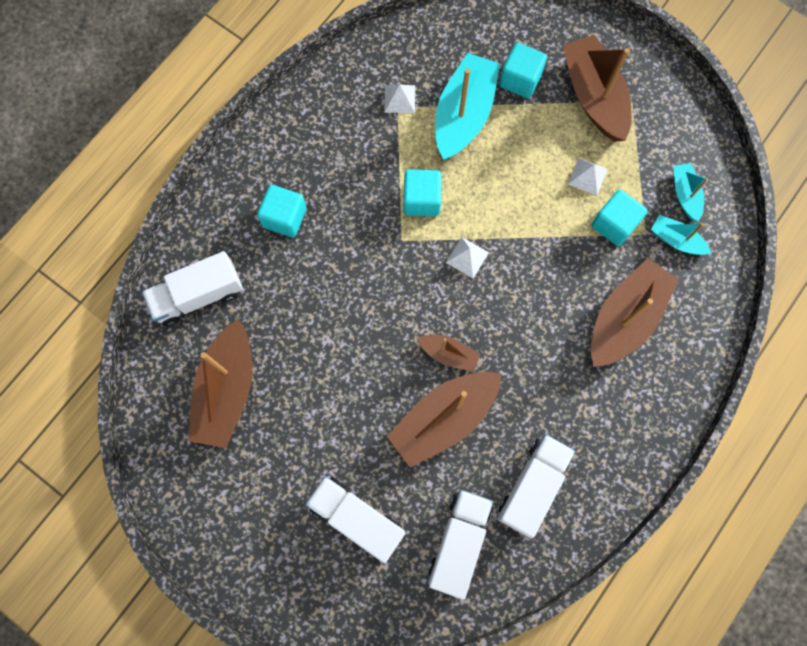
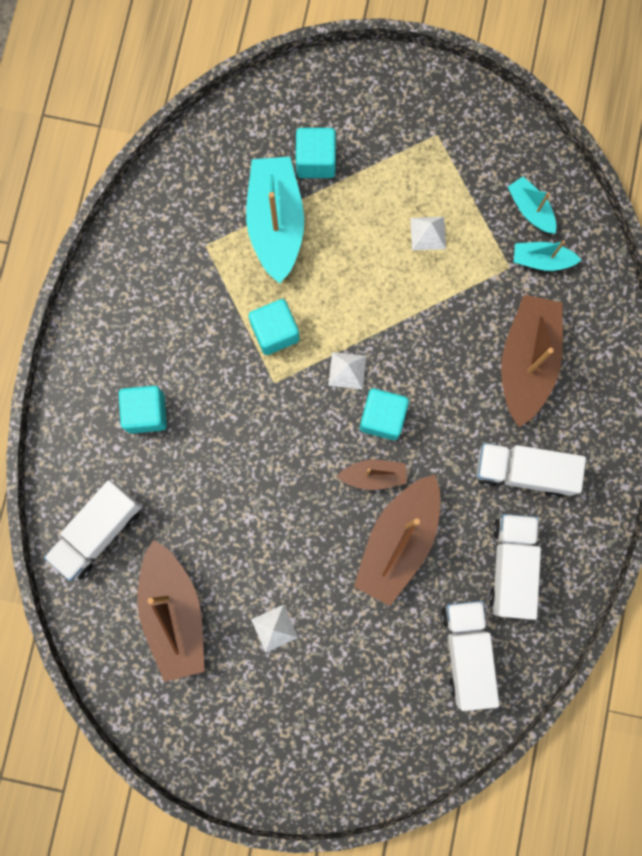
camera: 25 degrees left, 5 degrees up
white truck [305,476,405,563] -> white truck moved to [476,443,586,498]
white pyramid [384,85,415,113] -> white pyramid moved to [251,605,298,653]
brown boat [563,35,631,141] -> none
turquoise cube [592,190,648,246] -> turquoise cube moved to [360,389,409,440]

